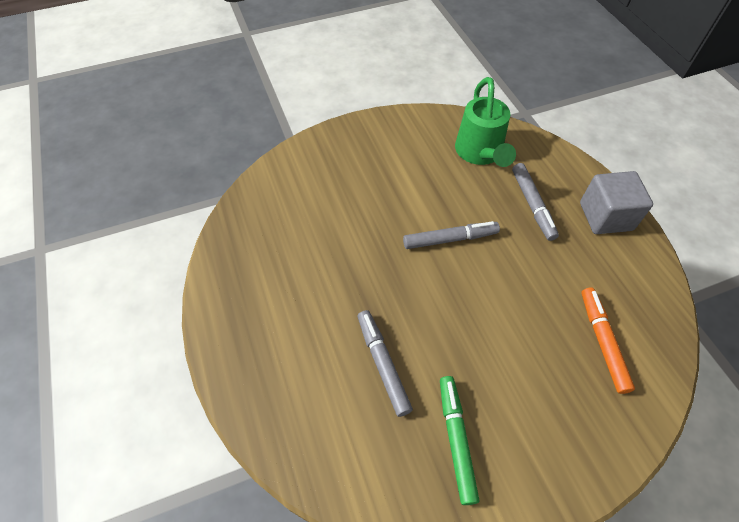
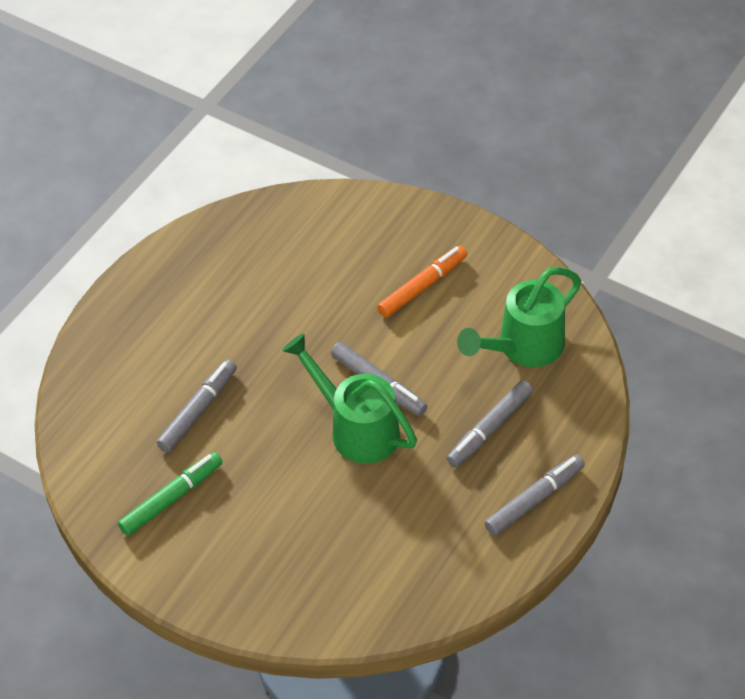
camera: 55 degrees right, 5 degrees down
grey cube [580,171,653,234] -> grey marker [484,455,585,536]
orange marker [581,287,635,394] -> orange marker moved to [377,245,467,318]
none -> green watering can [282,333,417,464]

